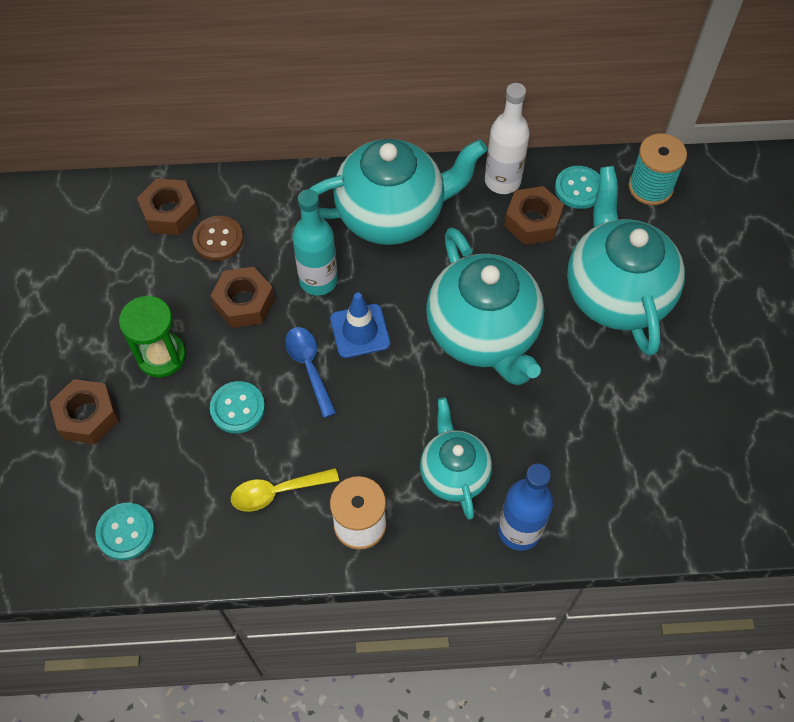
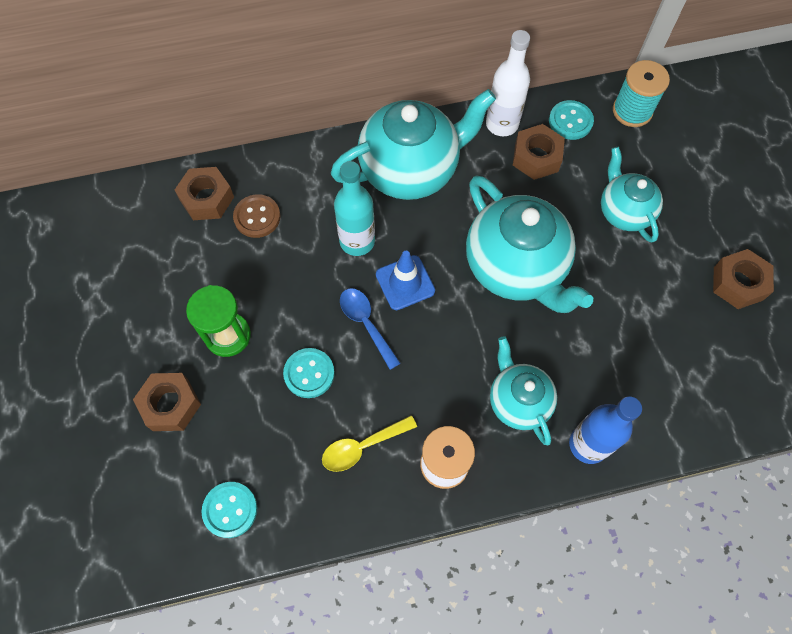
camera: 10 degrees left, 5 degrees up
brown nut [211,267,275,328] -> brown nut moved to [713,249,774,309]
turquoise teapot [567,166,685,356] -> turquoise teapot [601,147,663,243], size x0.58

